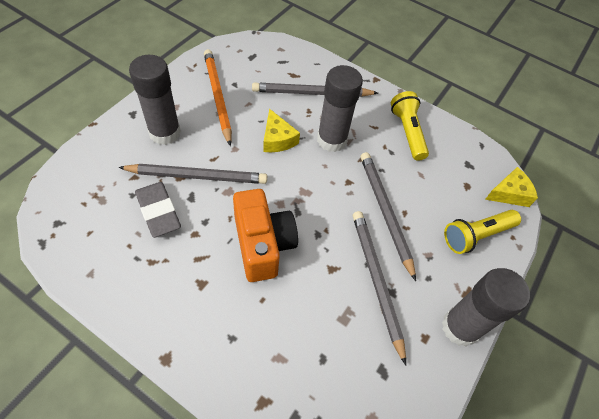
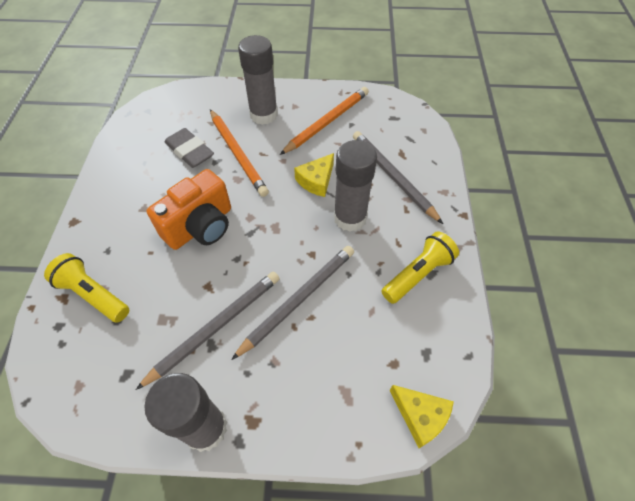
camera: 65 degrees right, 0 degrees up
grey pencil [118,164,267,184] -> orange pencil [210,109,269,197]
grey eraser [135,182,181,238] -> grey eraser turned 75 degrees counterclockwise [164,128,214,168]
yellow flashlight [444,210,521,254] -> yellow flashlight moved to [44,253,129,323]

